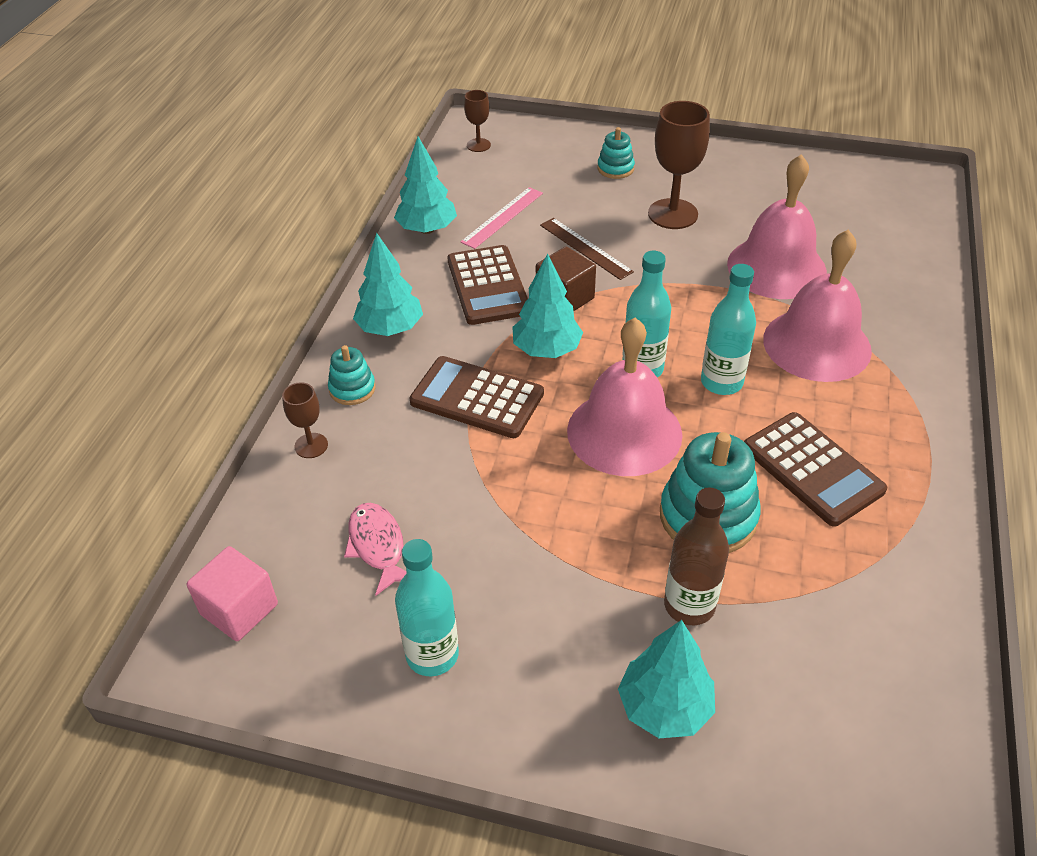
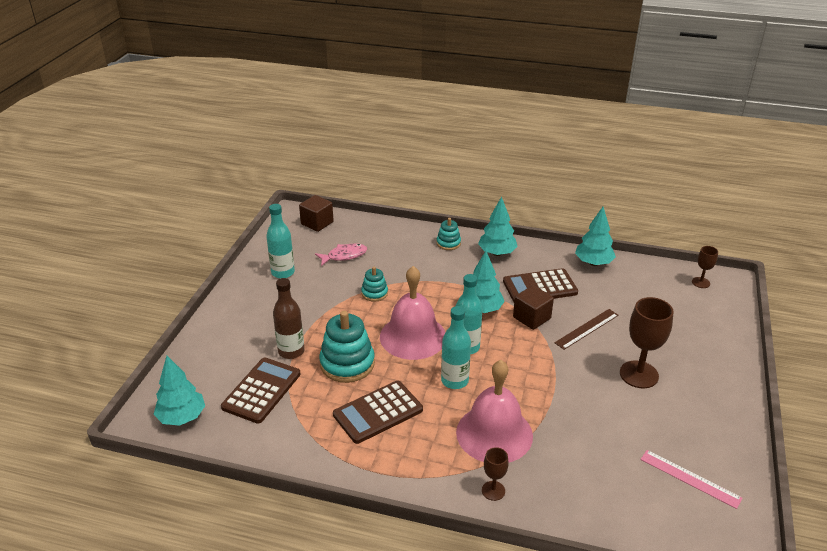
camera: 90 degrees right, 10 degrees down
pink cube [187,546,278,641] -> brown cube [299,195,334,232]
brown goblet [282,382,328,458] -> brown goblet moved to [482,447,508,501]
brown calculator [409,356,544,438] -> brown calculator moved to [221,358,301,424]
pink ruler [460,187,543,249] -> pink ruler moved to [640,450,743,509]
turquoise stacking toy [597,127,635,179] -> turquoise stacking toy moved to [361,267,388,302]
turquoise tree [618,620,715,738] -> turquoise tree moved to [154,356,205,426]
pink bell [727,154,827,299] -> none

